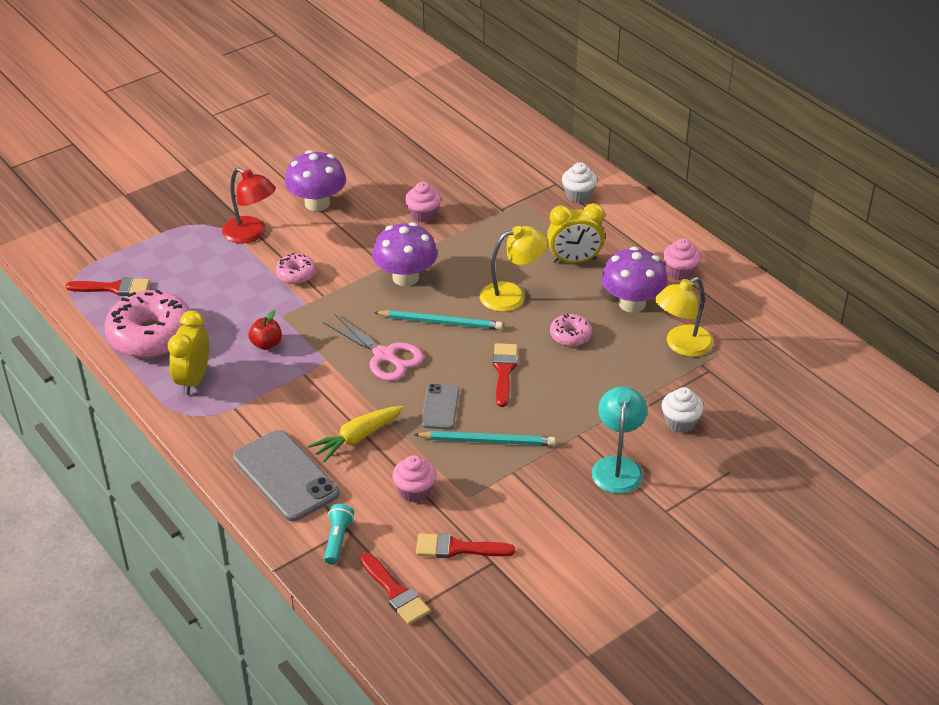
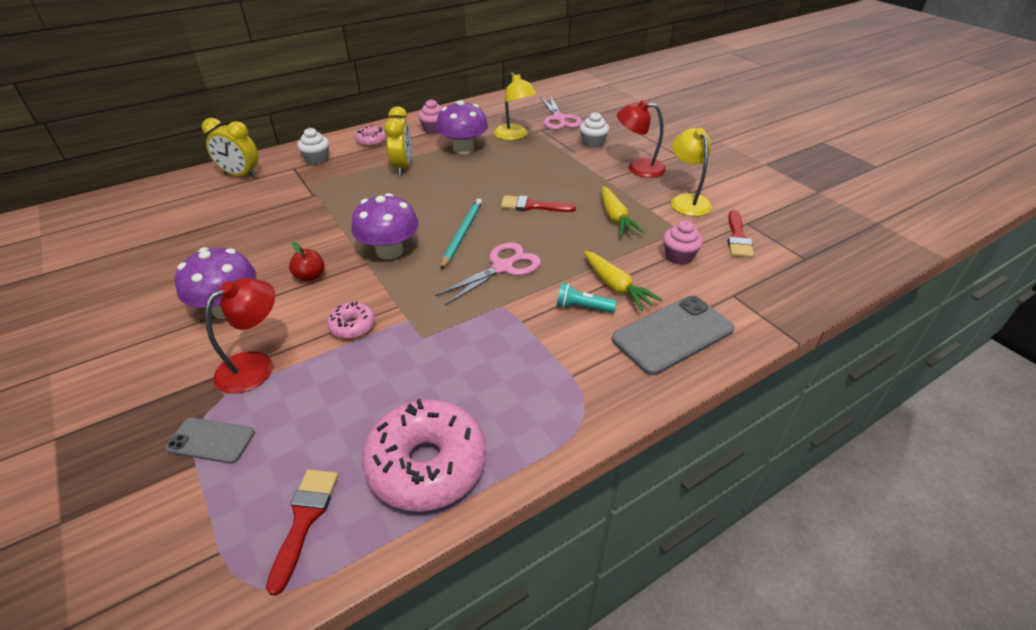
camera: 85 degrees left, 0 degrees up
yellow clock [168,311,209,395] -> yellow clock moved to [202,118,259,178]
red apple [249,310,282,350] -> red apple moved to [289,242,324,282]
turquoise flashlight [324,504,354,565] -> turquoise flashlight moved to [557,283,617,313]
red brush [360,553,431,625] -> none
pink cupcake [405,182,441,222] -> none
turquoise pencil [413,431,556,446] -> yellow carrot [602,186,644,236]
grey phone [421,384,459,430] -> grey phone moved to [165,418,255,464]
yellow lamp [480,226,547,312] -> yellow lamp moved to [671,128,712,216]
pink donut [550,313,592,346] -> pink donut moved to [355,125,386,147]
turquoise lamp [592,387,647,494] -> red lamp [617,100,666,178]
none -> pink scissors [540,95,582,130]

